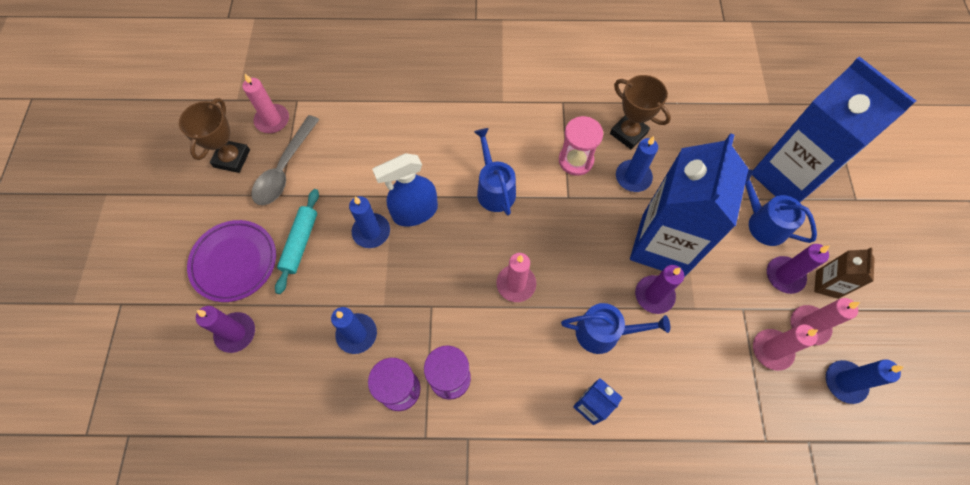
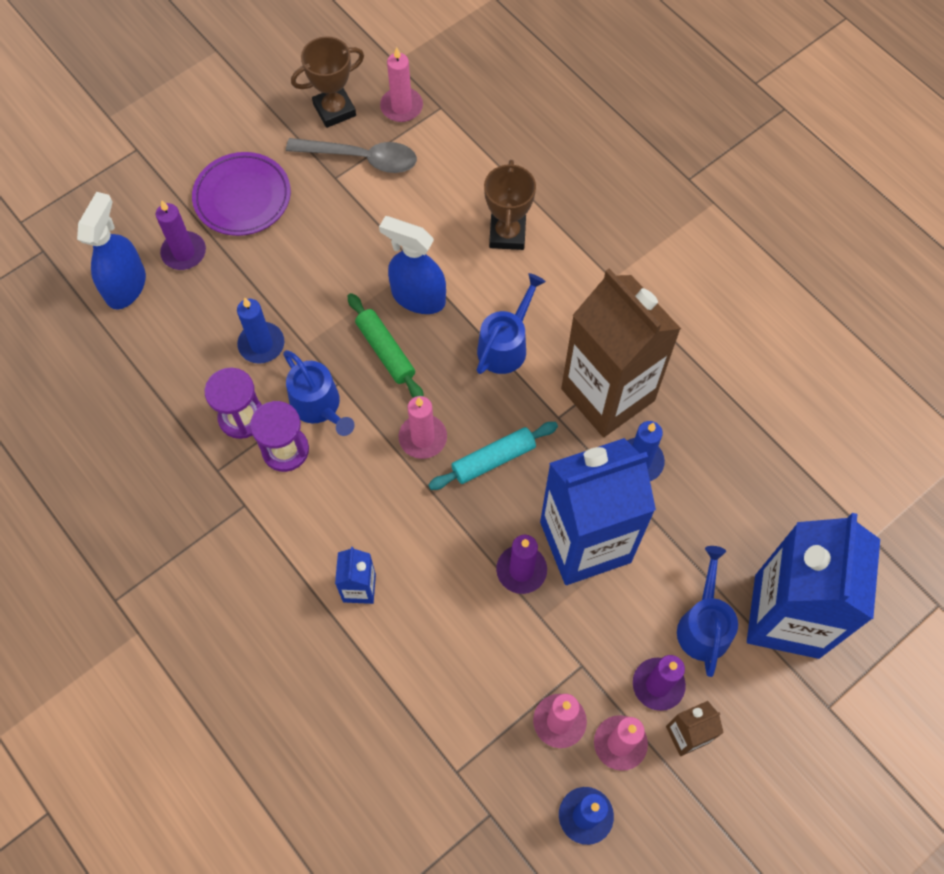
camera: 50 degrees right, 0 degrees up
grey spoon [251,115,319,205] -> grey spoon turned 150 degrees counterclockwise [286,138,417,173]
turquoise rolling pin [275,189,319,294] -> turquoise rolling pin moved to [428,422,558,490]
blue candle [349,196,390,248] -> none
pink hourglass [559,116,603,176] -> brown carton [561,268,681,437]
blue watering can [561,303,670,354] -> blue watering can moved to [283,350,355,436]
brown trophy [610,75,671,149] -> brown trophy moved to [484,160,536,250]
none -> blue spray bottle [77,192,146,309]
none -> green rolling pin [348,293,424,398]

